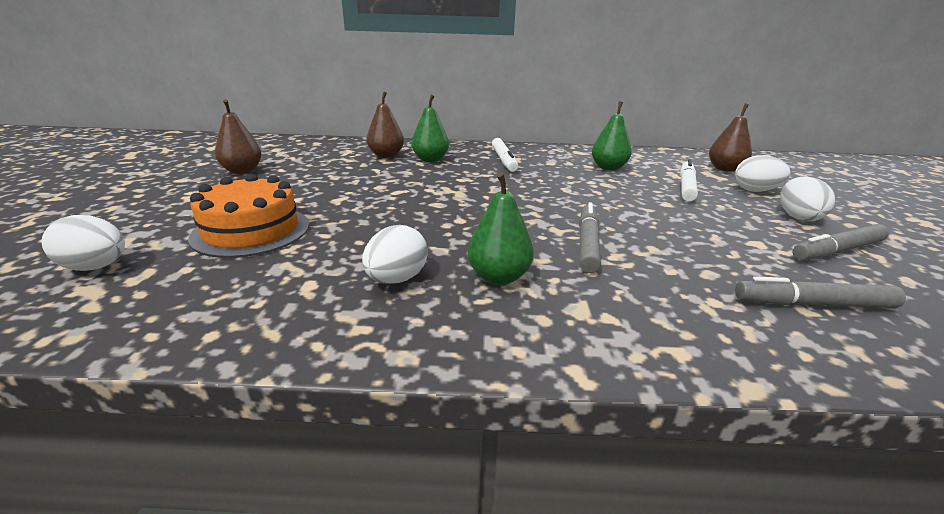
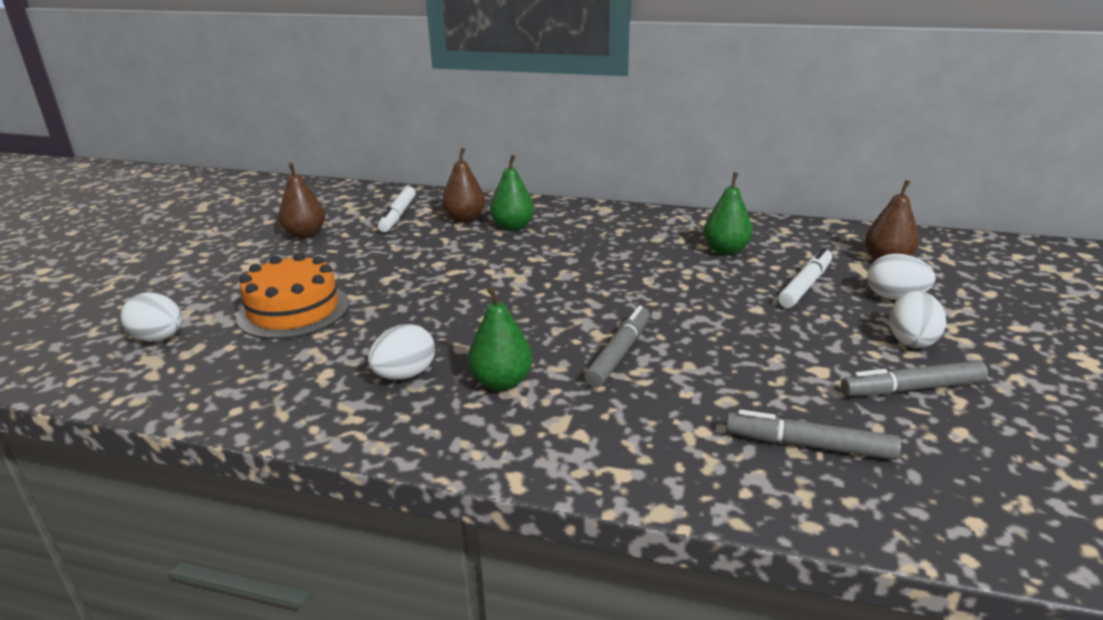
camera: 15 degrees right, 0 degrees up
white marker [492,138,518,172] -> white marker moved to [378,186,416,232]

